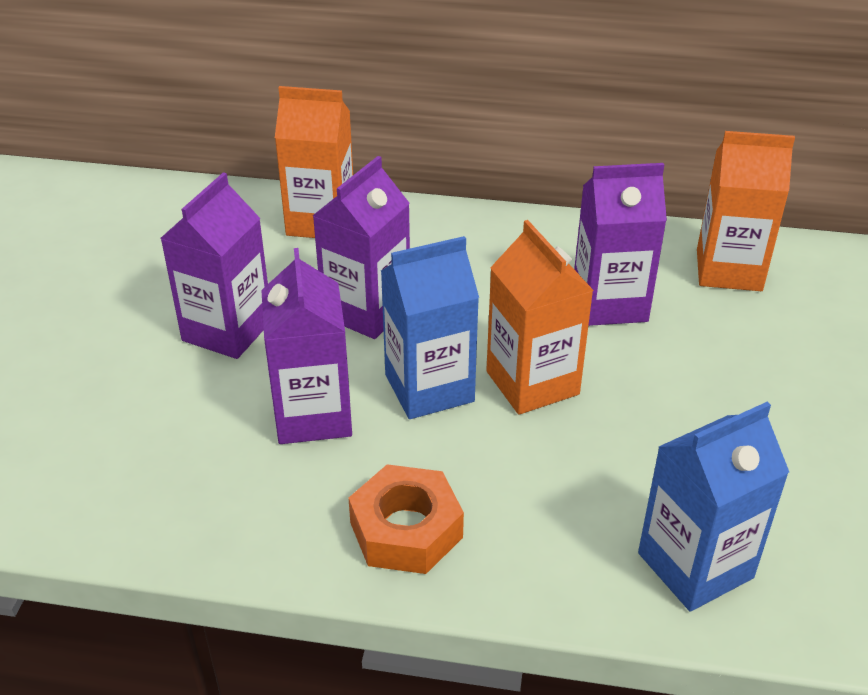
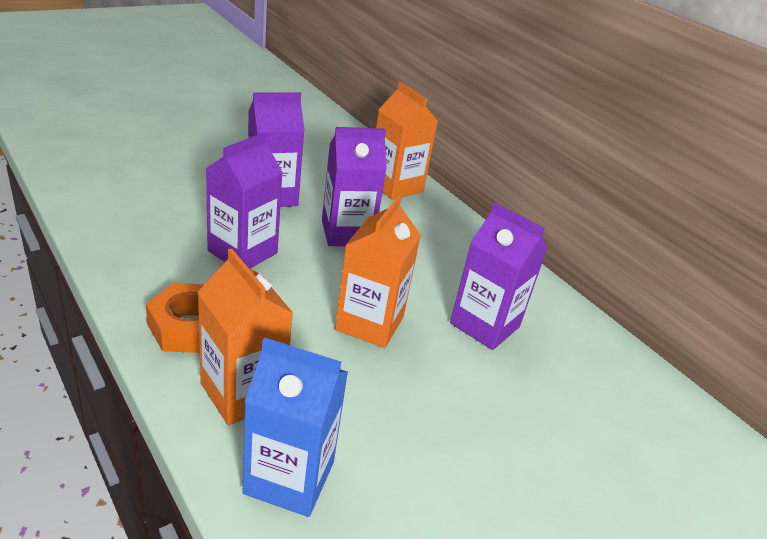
camera: 40 degrees right, 5 degrees down
blue carton [381,236,479,419] -> none
orange carton [697,131,795,291] -> orange carton moved to [197,248,293,425]

